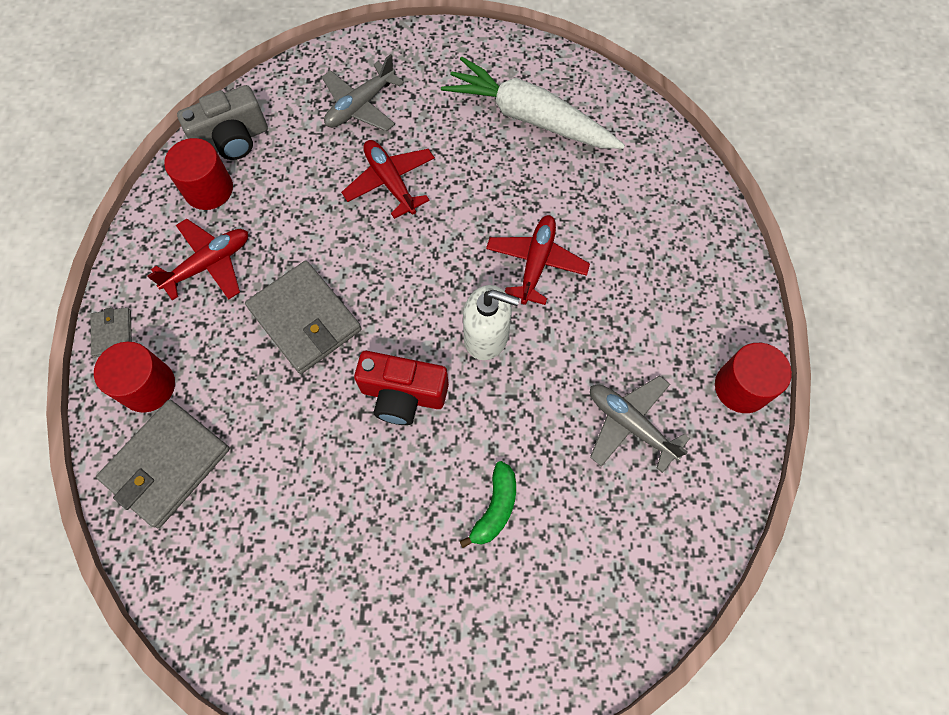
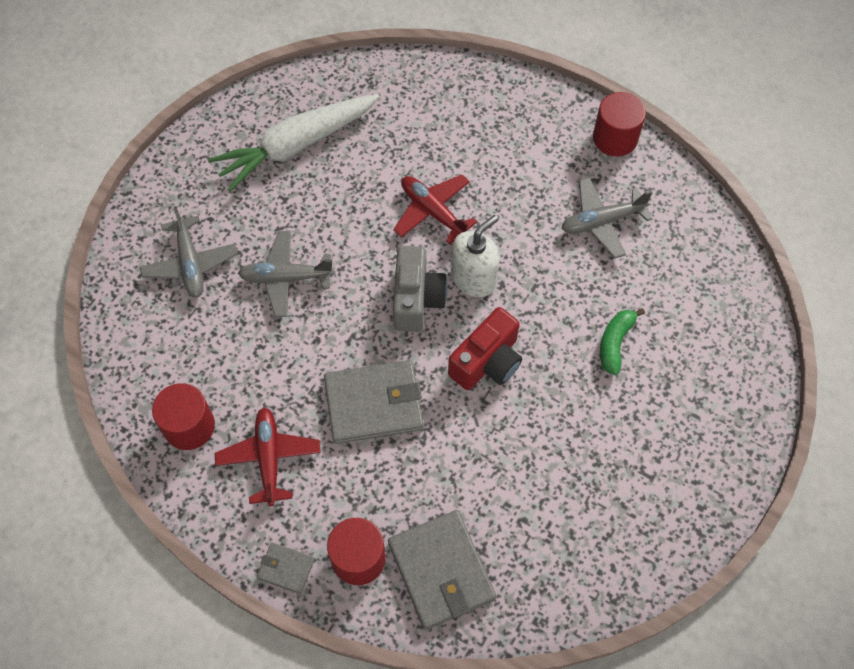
camera: 60 degrees left, 5 degrees down
grey camera [177,85,268,160] -> grey camera moved to [393,246,448,332]
red plane [341,140,435,219] -> grey plane [238,231,334,317]
green banana [460,461,516,548] -> green banana turned 120 degrees counterclockwise [600,308,645,375]

